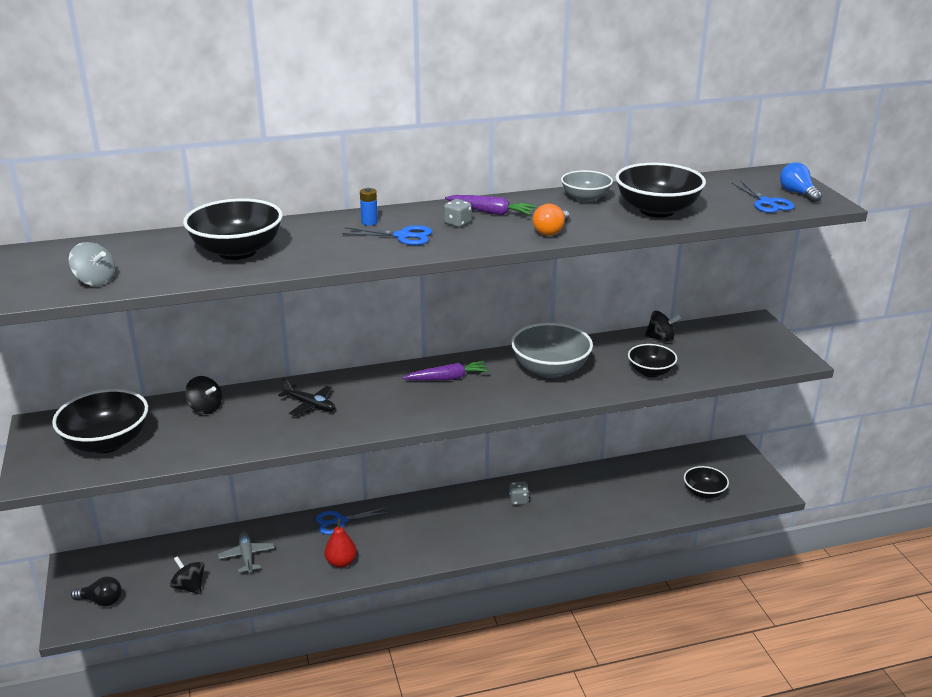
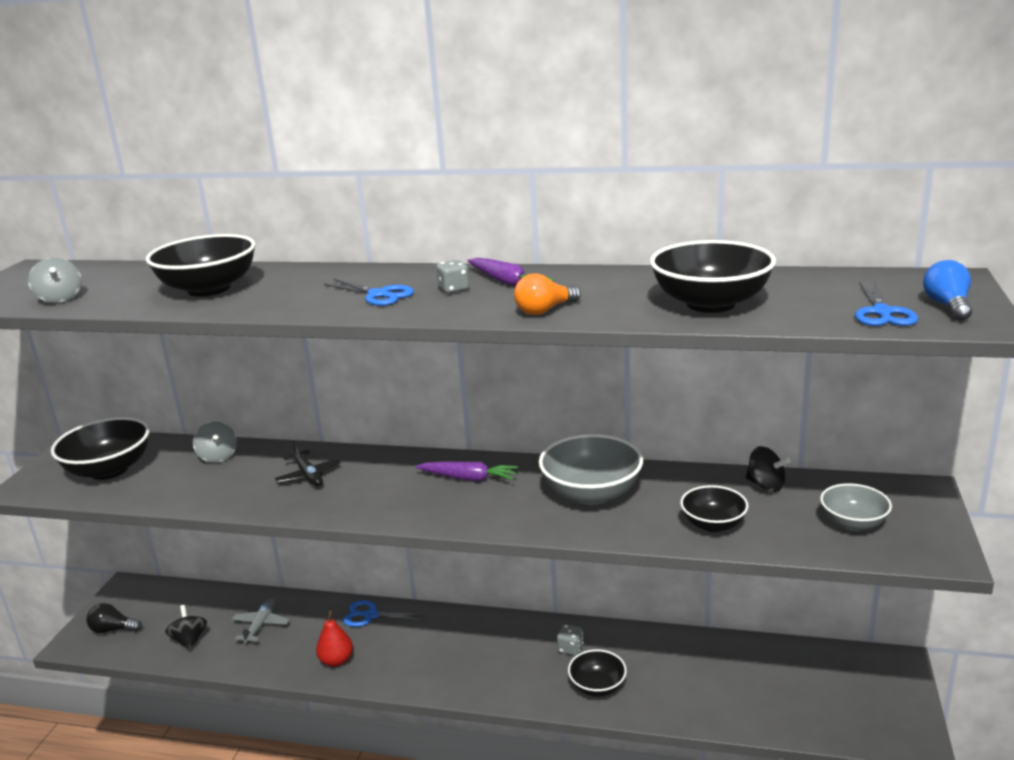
camera: 30 degrees right, 5 degrees down
black light bulb [71,577,122,606] -> black light bulb turned 150 degrees clockwise [86,603,142,633]
black spinning top [185,376,222,414] -> grey spinning top [193,422,237,463]
blue battery [360,188,378,226] -> none
grey bowl [561,170,613,202] -> grey bowl moved to [820,483,892,531]
black bowl [684,466,729,499] -> black bowl moved to [568,649,627,697]

